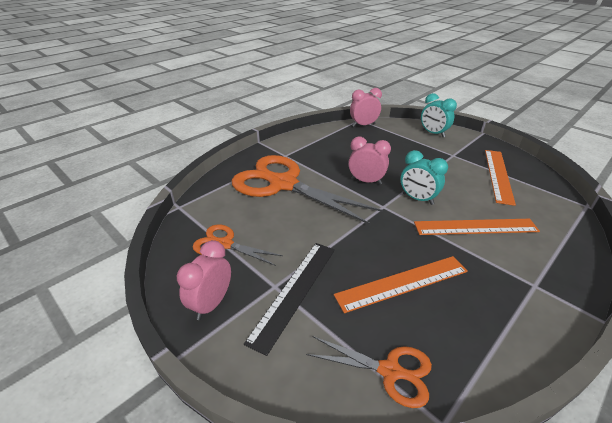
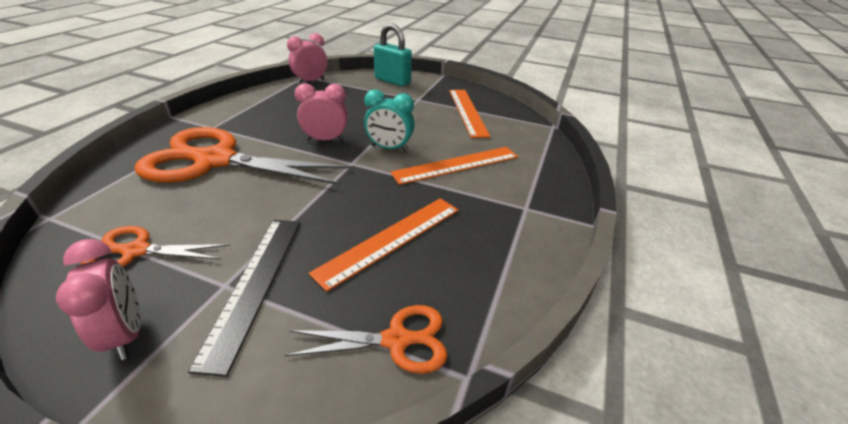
camera: 25 degrees left, 0 degrees up
pink clock [177,240,231,320] -> pink clock turned 150 degrees clockwise [56,239,141,360]
turquoise clock [421,93,457,137] -> turquoise padlock [374,24,412,86]

